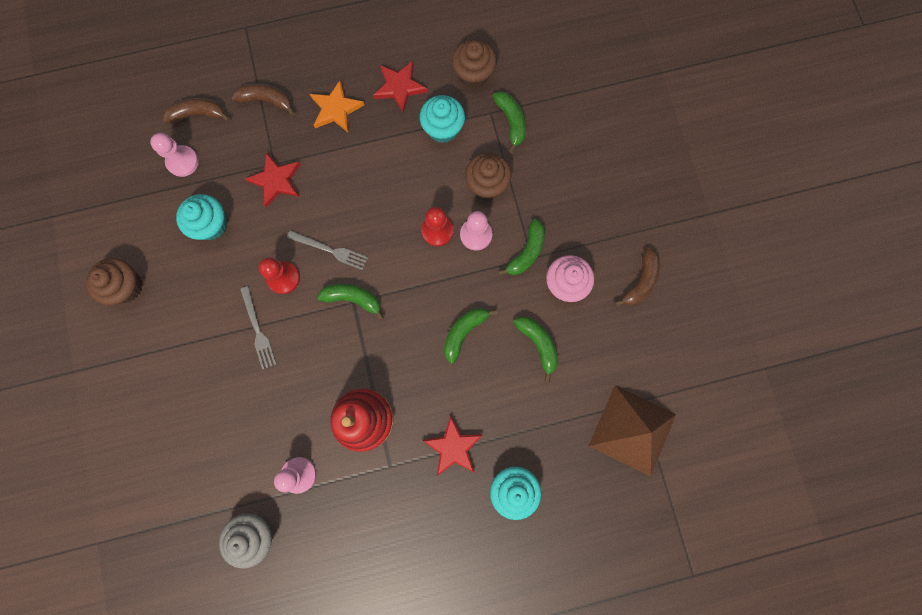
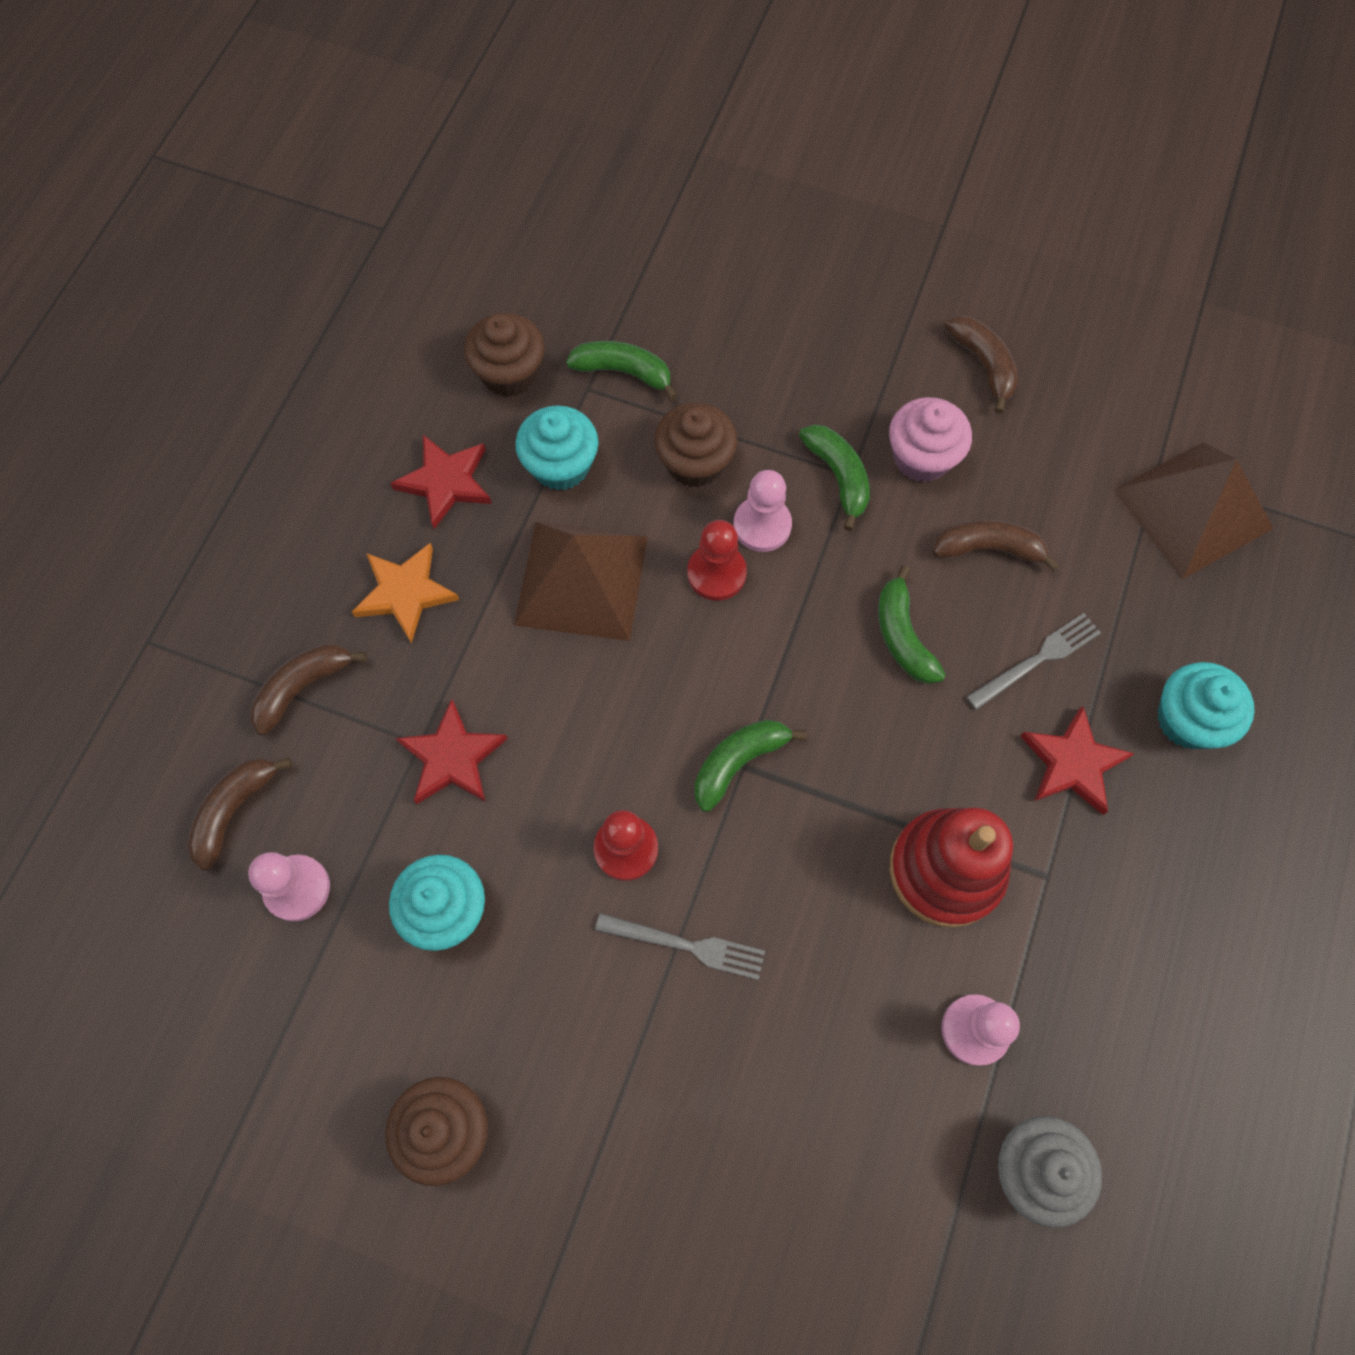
camera: 55 degrees left, 10 degrees down
grey fork [287,230,368,270] -> grey fork moved to [966,613,1101,710]
green banana [514,317,558,382] -> brown banana [933,520,1059,572]
none -> brown pyramid [514,522,648,641]

